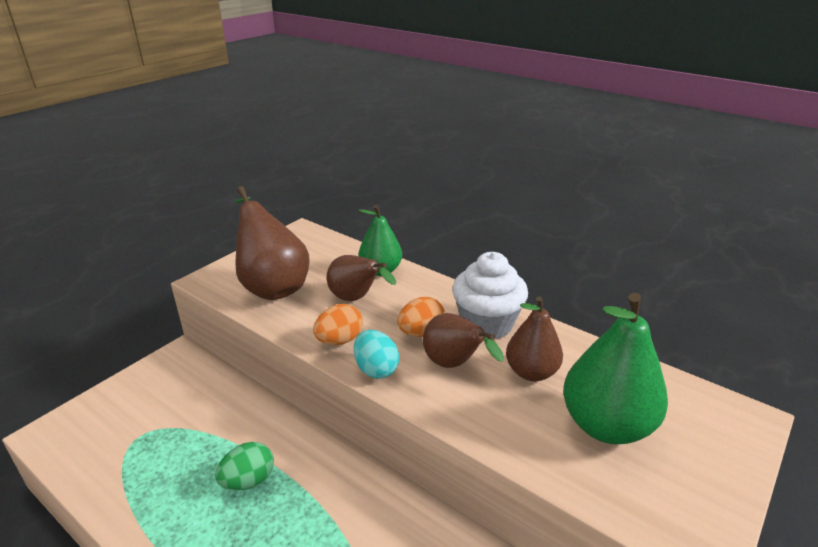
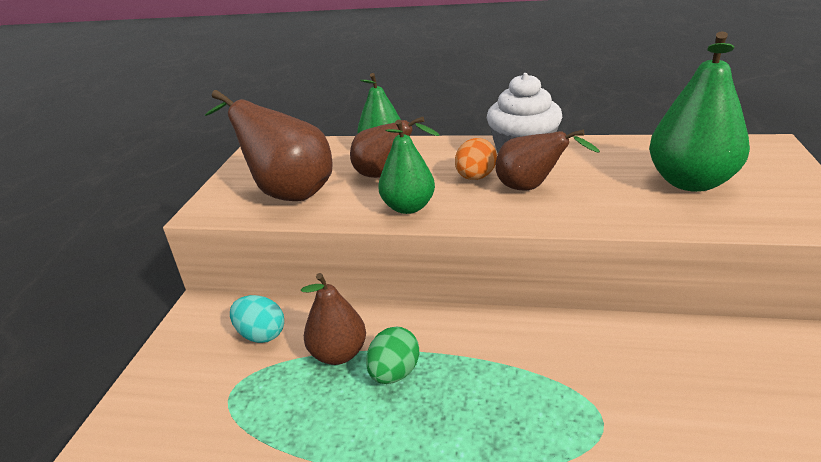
camera: 25 degrees left, 0 degrees up
orange egg [313,304,363,345] -> green pear [378,120,435,214]
turquoise egg [354,330,399,379] -> turquoise egg moved to [230,295,284,343]
brown pear [506,296,563,381] -> brown pear moved to [301,273,366,365]

